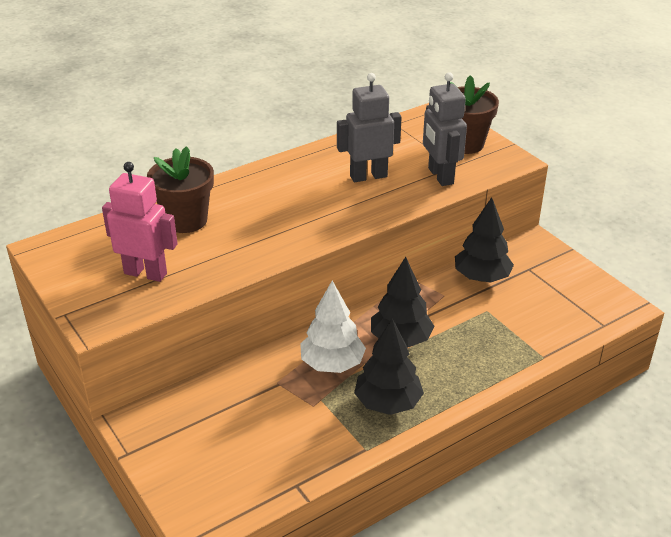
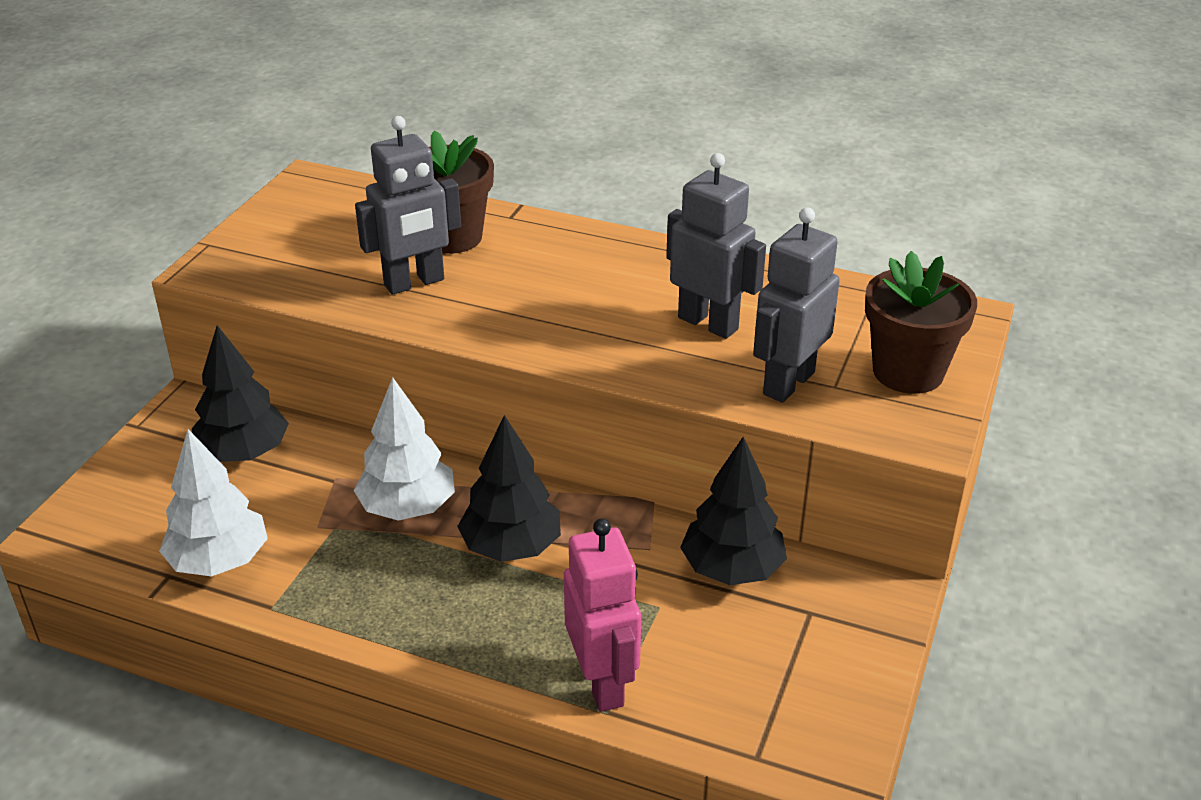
camera: 55 degrees right, 0 degrees up
pink robot [102,162,178,282] -> pink robot moved to [564,519,641,712]
black tree [354,319,424,415] -> black tree moved to [192,325,289,462]
none -> white tree [159,429,268,577]
none -> grey robot [355,116,461,295]

